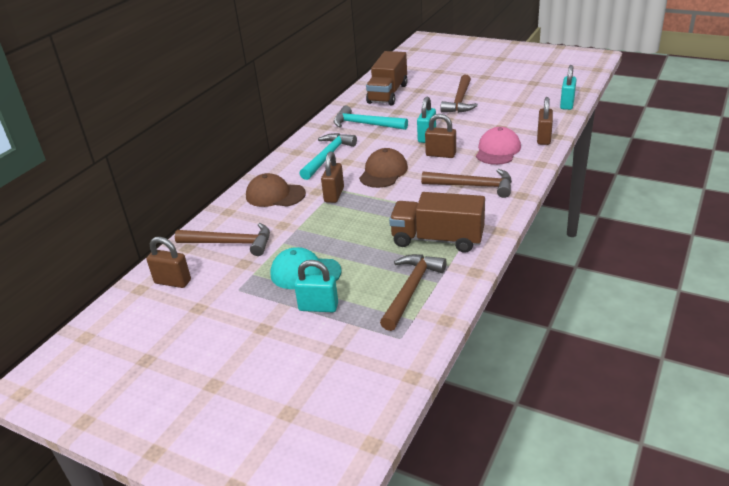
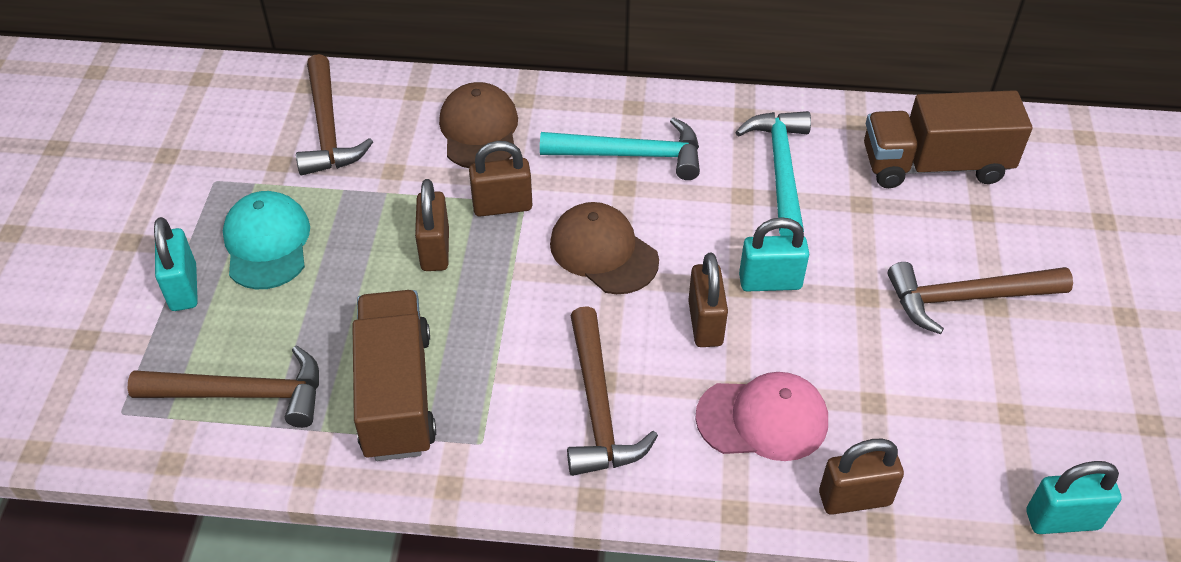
camera: 65 degrees right, 15 degrees up
brown padlock [146,237,191,288] -> brown padlock moved to [415,179,449,271]
brown cap [359,148,408,188] -> brown cap turned 135 degrees counterclockwise [550,202,659,294]

